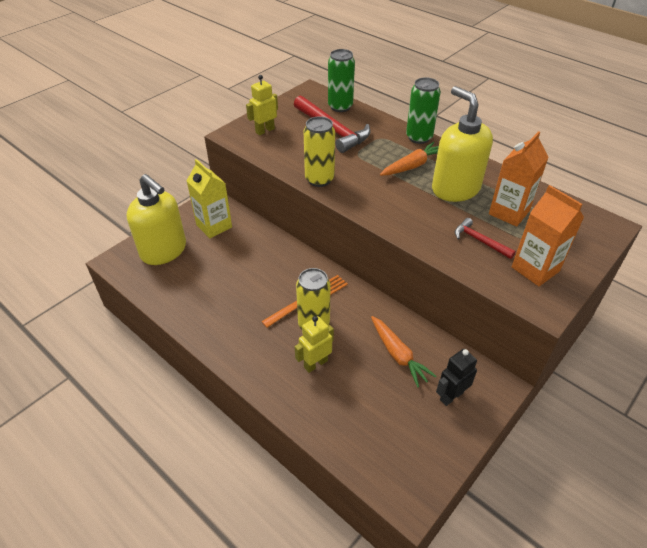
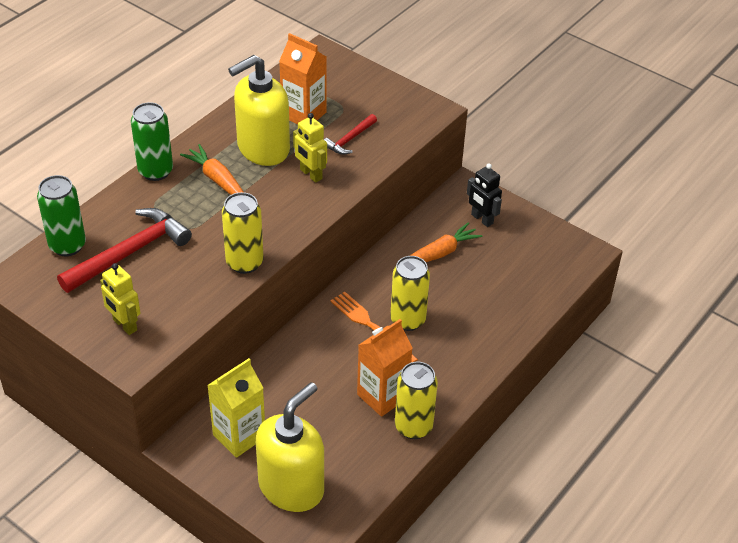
camera: 95 degrees left, 0 degrees up
yellow robot [295,316,334,373] -> yellow robot moved to [293,113,327,183]
orange carton [512,185,584,286] -> orange carton moved to [357,319,413,417]
none -> yellow can [395,362,438,439]

